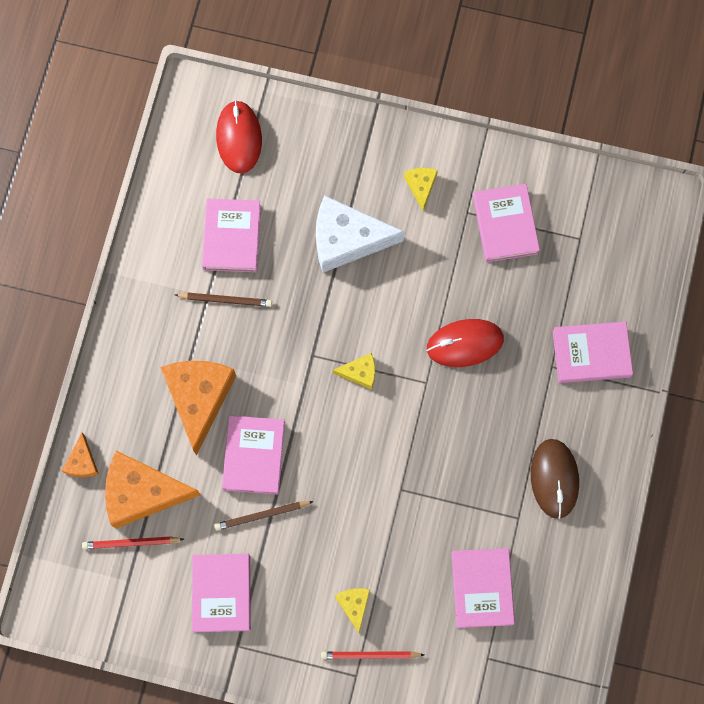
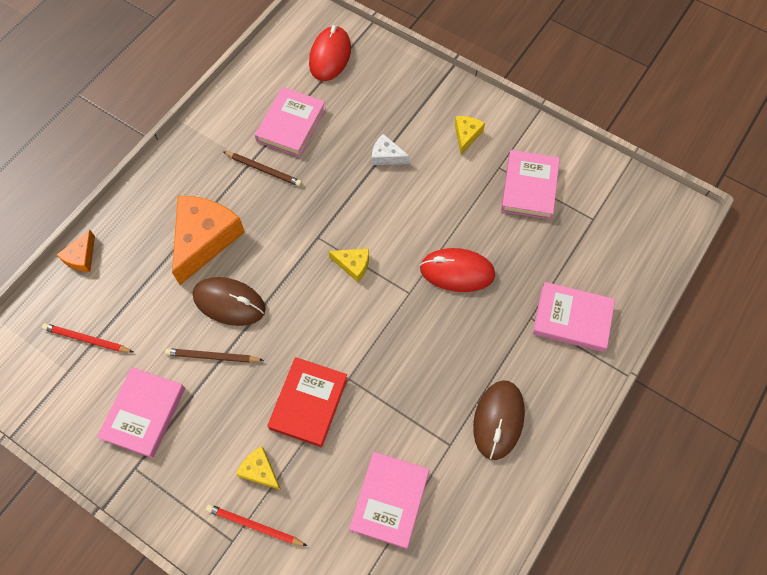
camera: 20 degrees right, 10 degrees down
orange cheese [105,450,201,529] -> none
pink book [222,415,285,494] -> brown mouse [193,277,266,326]
white cheese [316,195,405,273] -> white cheese [372,134,410,165], size x0.47
yellow cheese [335,588,370,633] -> yellow cheese turned 60 degrees counterclockwise [236,446,281,490]
none -> red book [267,357,348,448]

